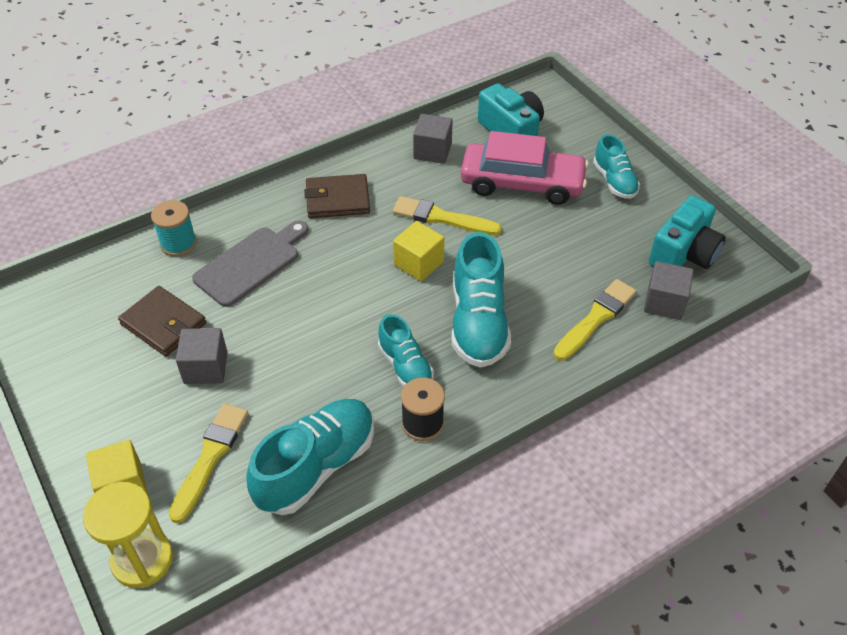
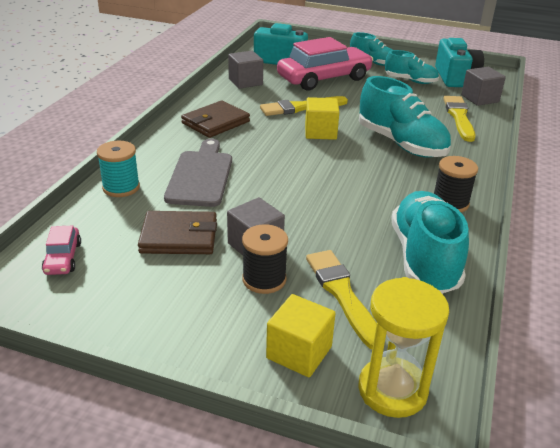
camera: 40 degrees left, 15 degrees down
turquoise shoe [378,314,434,387] -> turquoise shoe moved to [385,50,439,84]
none -> pink car [42,226,81,275]
none -> black spool [242,225,288,294]

